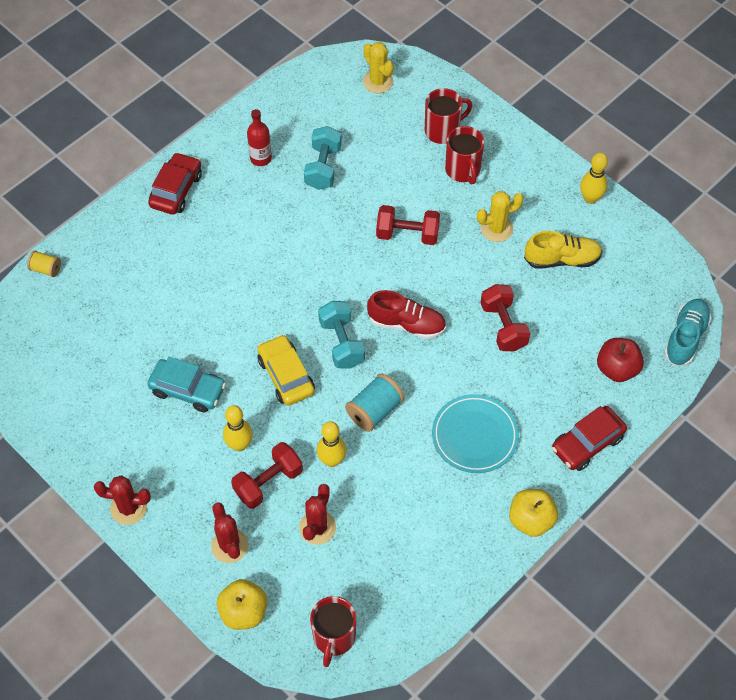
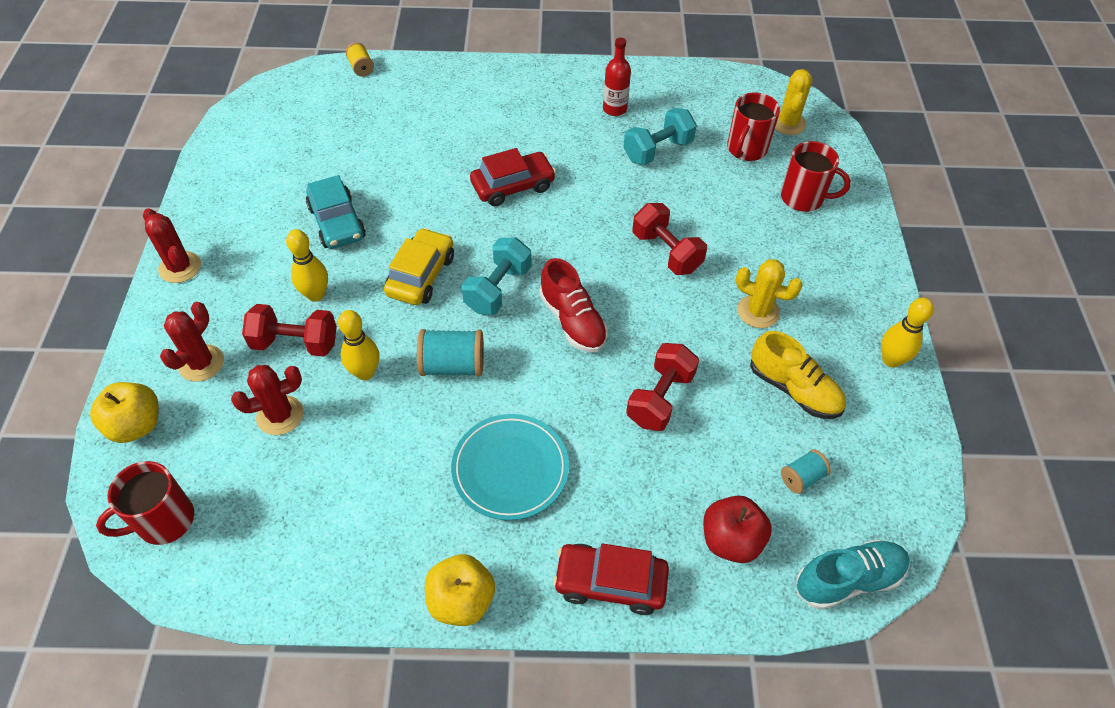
camera: 45 degrees right, 5 degrees down
red car [148,152,202,215] -> red car moved to [470,148,556,206]
red mug [445,126,484,184] -> red mug moved to [727,92,780,161]
none -> turquoise spool [781,449,831,494]

